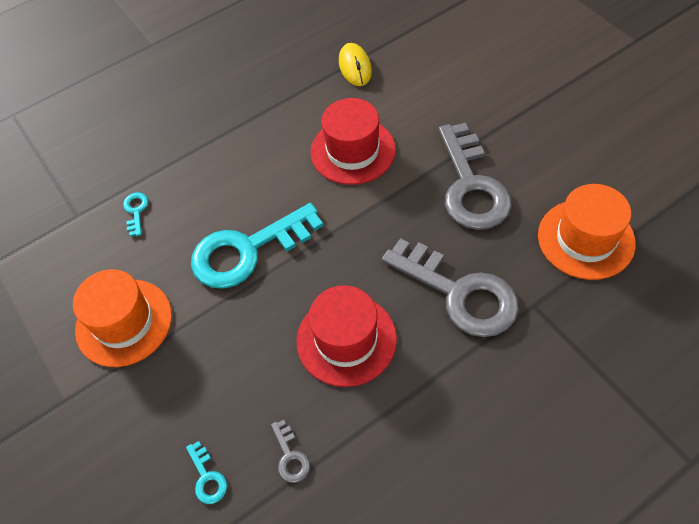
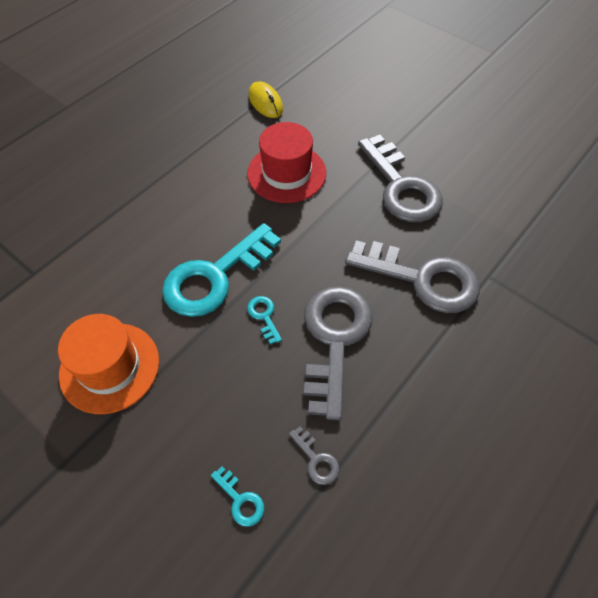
camera: 20 degrees left, 0 degrees up
turquoise key [123,192,148,236] -> turquoise key moved to [247,296,282,345]
red hat [297,285,397,387] -> grey key [304,286,372,420]
orange hat [538,184,636,280] -> none

